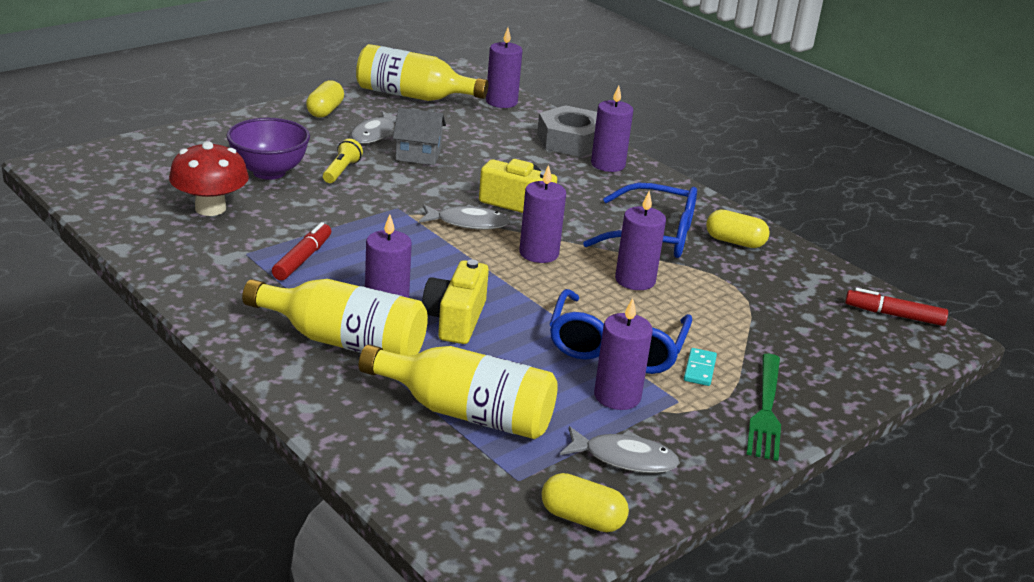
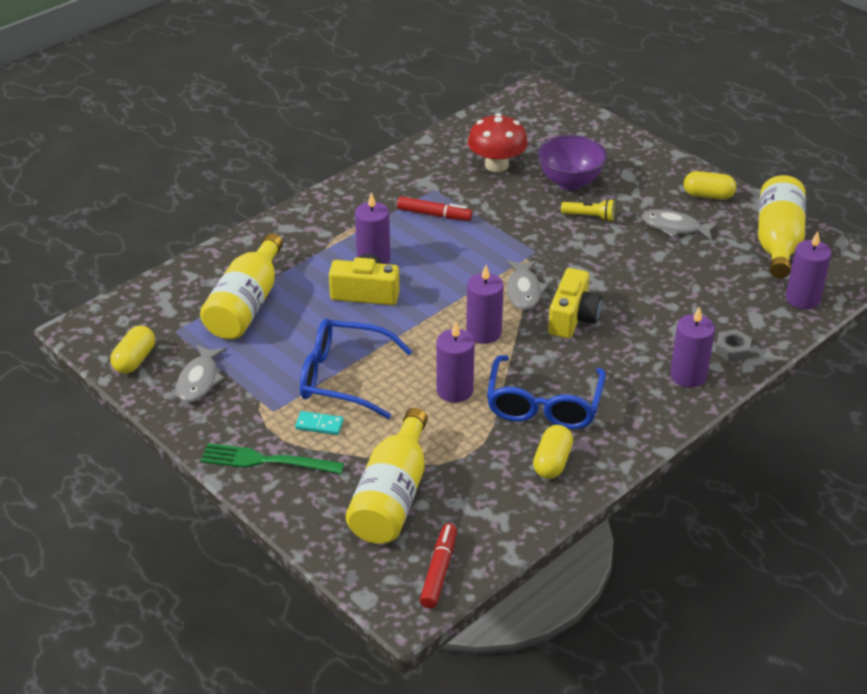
camera: 90 degrees right, 10 degrees up
yellow bottle [242,279,428,355] -> yellow bottle moved to [346,408,428,544]
grey house [393,108,446,165] -> none
grey nut [537,105,597,157] -> grey nut [715,329,752,362], size x0.49
purple candle [594,298,653,410] -> none

